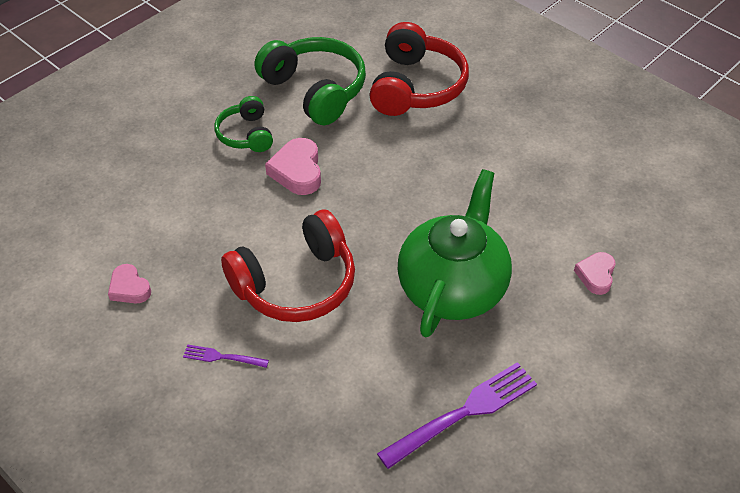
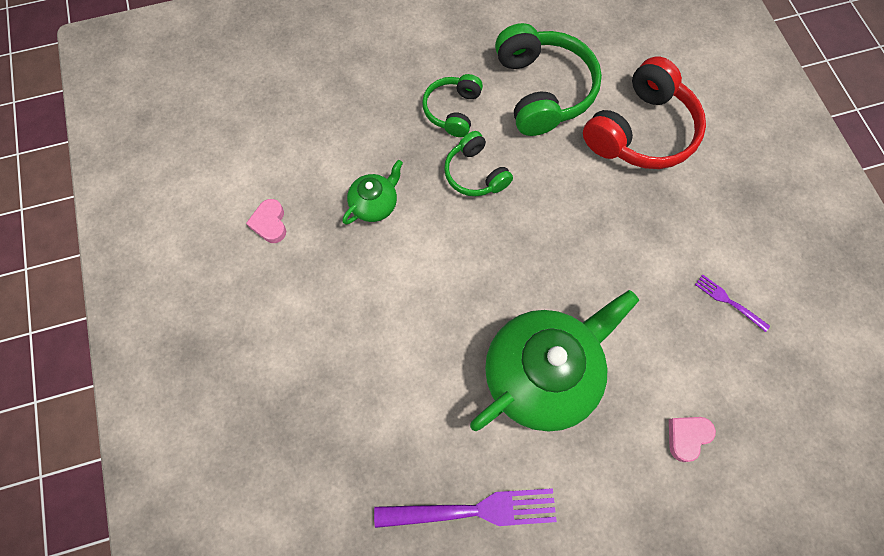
camera: 30 degrees right, 20 degrees up
purple fork [183,345,269,368] -> purple fork moved to [695,275,770,332]
red headphones [221,210,355,322] -> none
pink heart [265,138,321,195] -> green headphones [444,131,513,196]
none -> green teapot [342,160,403,224]

